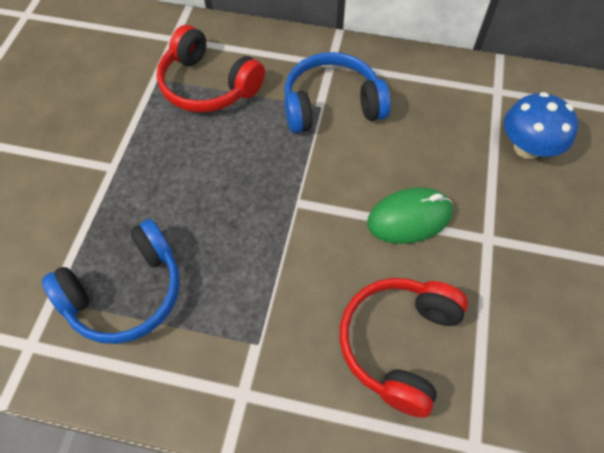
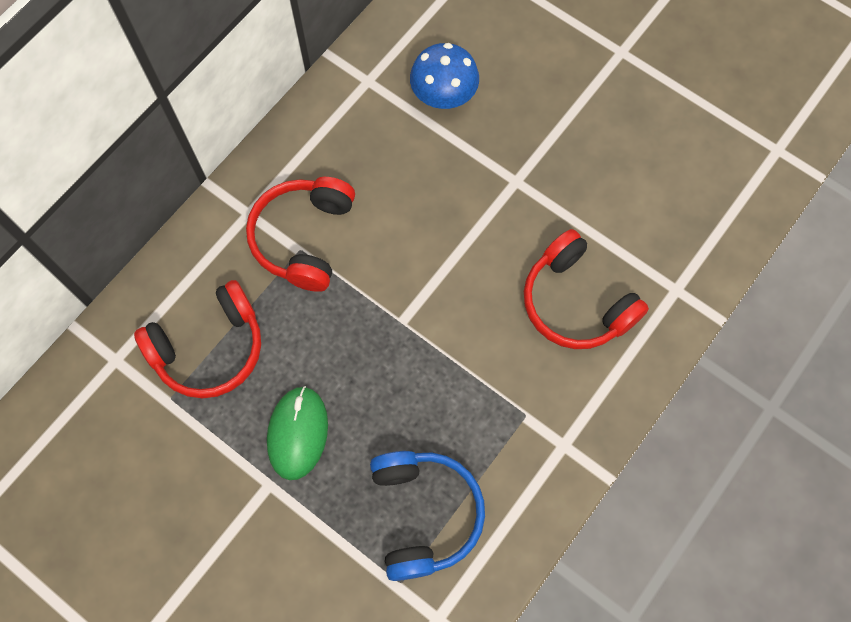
camera: 65 degrees left, 10 degrees up
blue headphones [284,52,391,133] -> red headphones [246,177,355,292]
green mouse [367,187,453,244] -> green mouse moved to [267,386,328,480]

